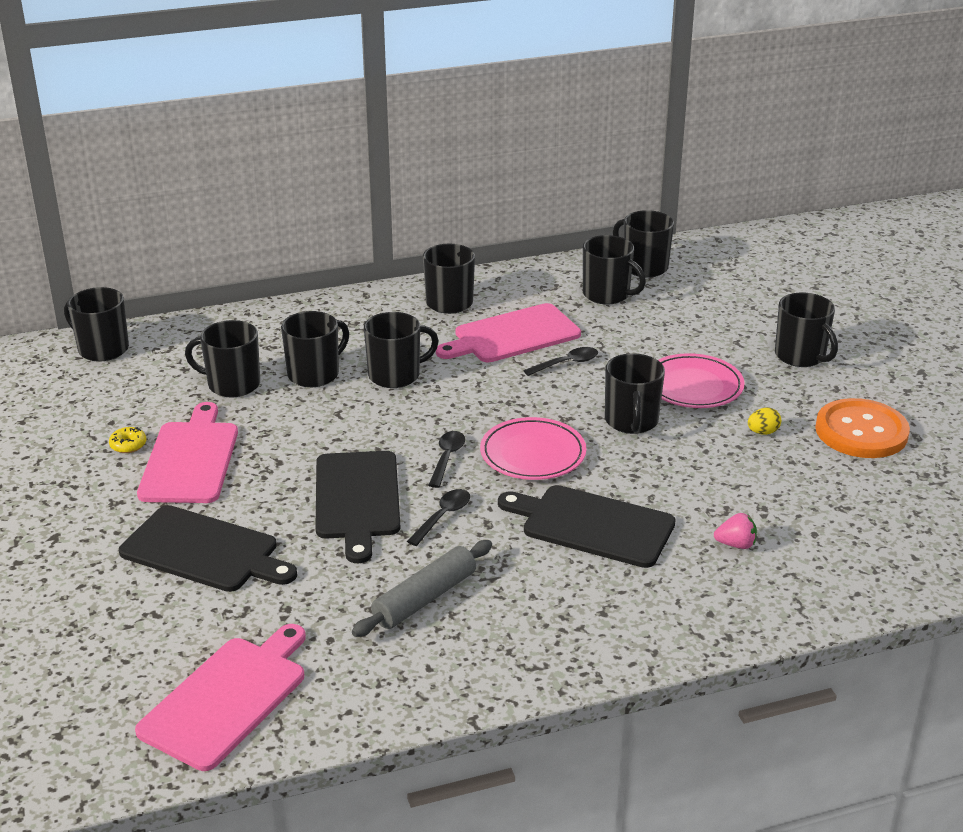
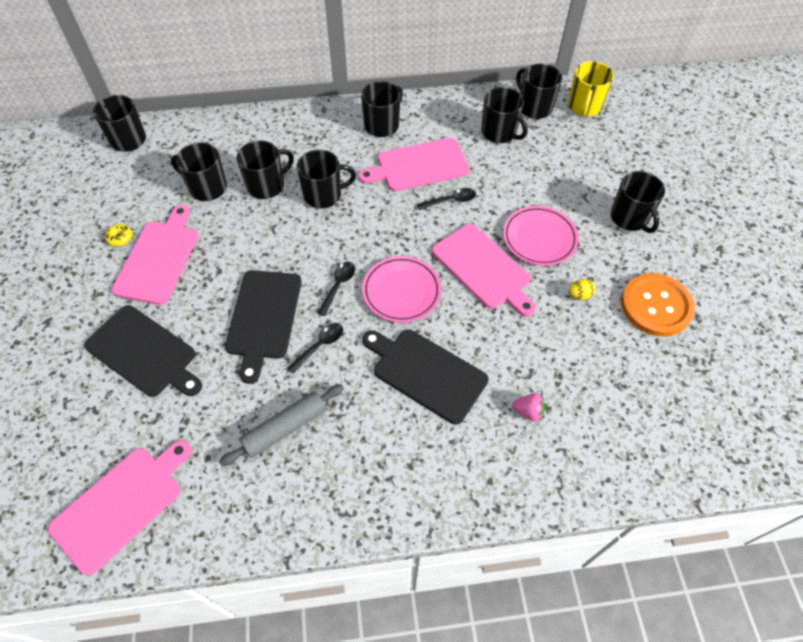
camera: 10 degrees right, 25 degrees up
black mug [605,353,665,434] -> pink cutting board [432,224,536,317]
none -> yellow mug [568,61,614,117]

